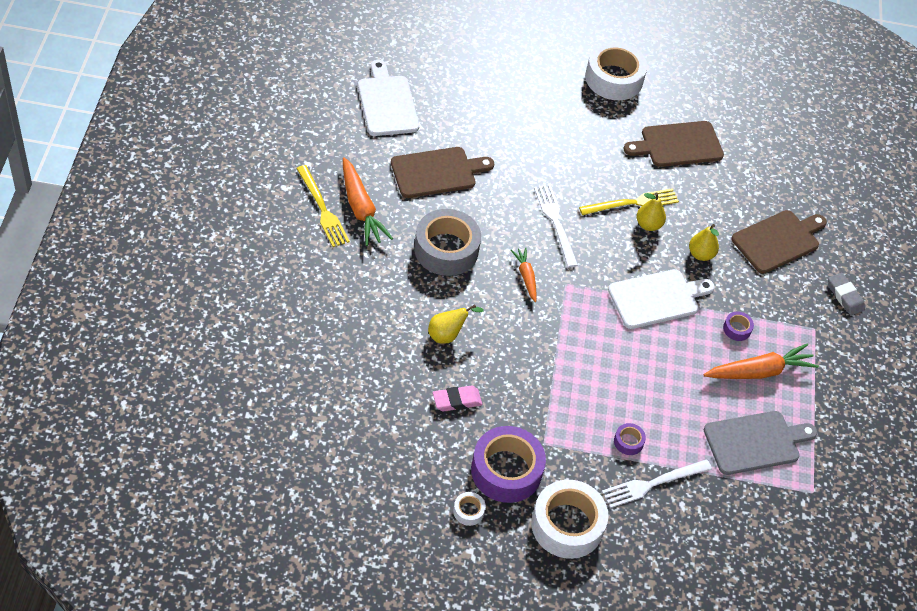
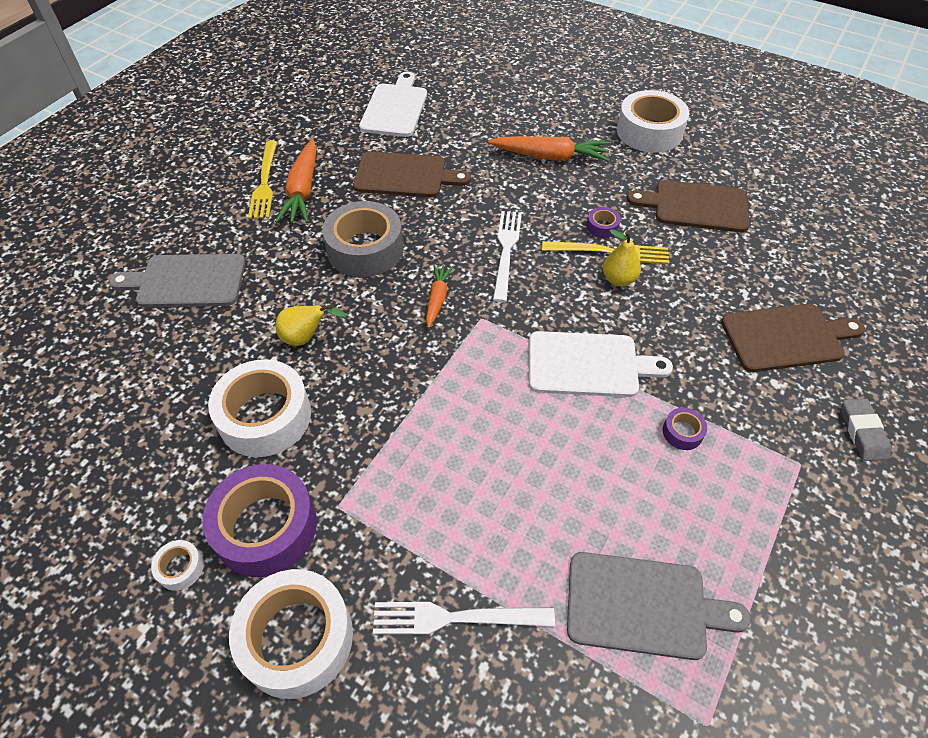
camera: 30 degrees right, 0 degrees up
pink eraser [433,386,482,411] -> white tape [208,359,311,457]
purple tape [614,423,646,455] -> purple tape moved to [587,207,621,238]
yellow pear [689,224,719,261] -> none
orange carrot [704,343,819,379] -> orange carrot moved to [488,136,610,162]
none -> grey cutting board [109,254,246,307]

